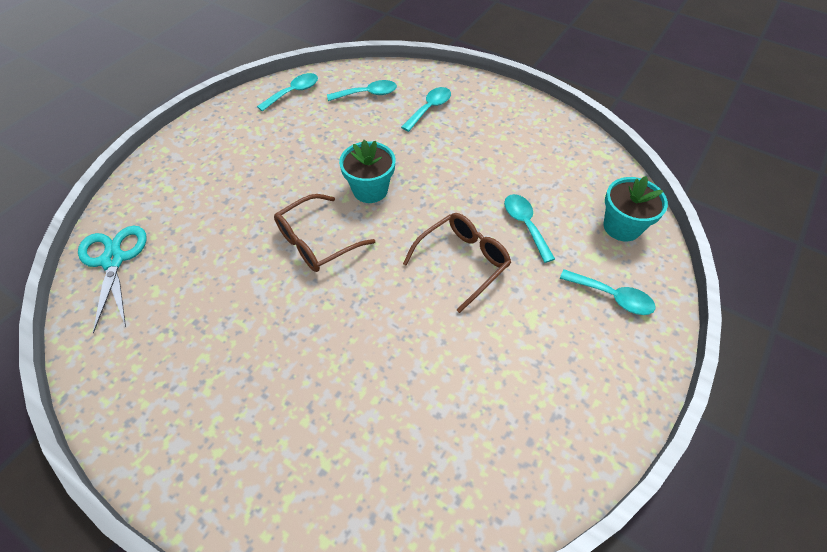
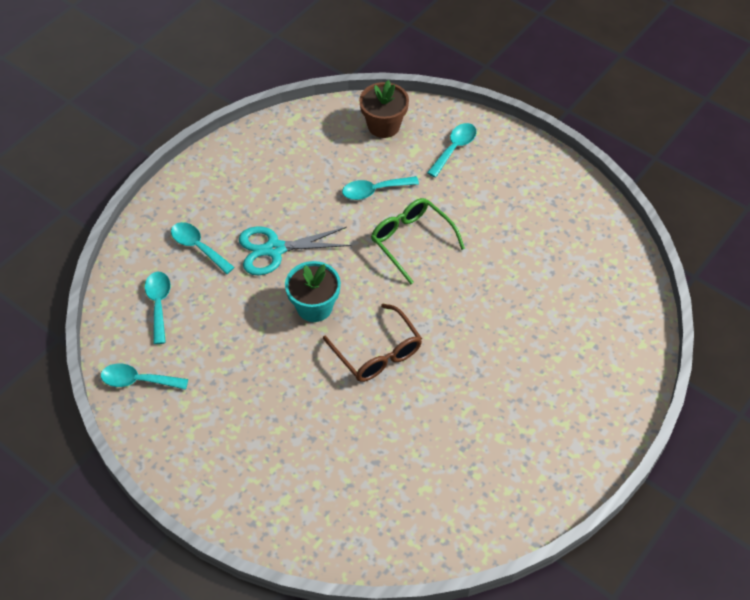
camera: 85 degrees left, 0 degrees up
turquoise scissors [78,226,147,334] -> turquoise scissors moved to [239,226,351,275]
turquoise spoon [257,73,318,112] -> turquoise spoon turned 45 degrees counterclockwise [101,364,188,390]
brown glasses [403,213,511,313] -> green glasses [371,198,465,284]
turquoise flower pot [604,176,668,241] -> brown flower pot [359,80,409,138]

